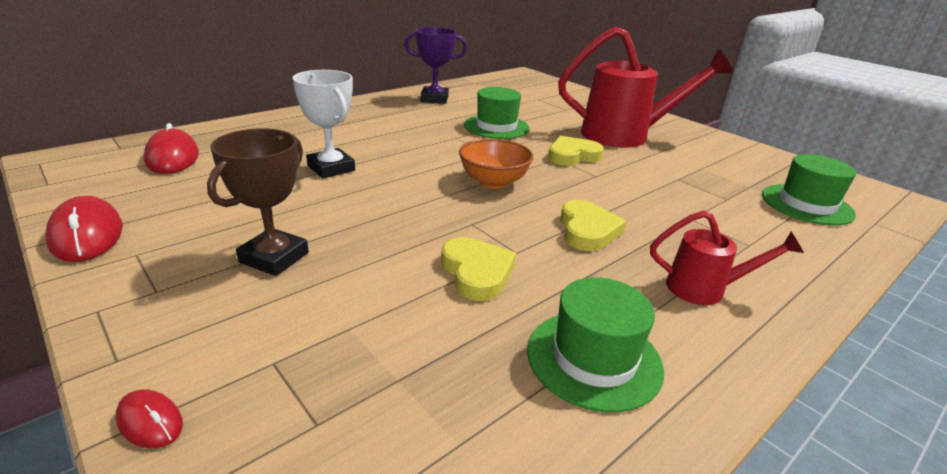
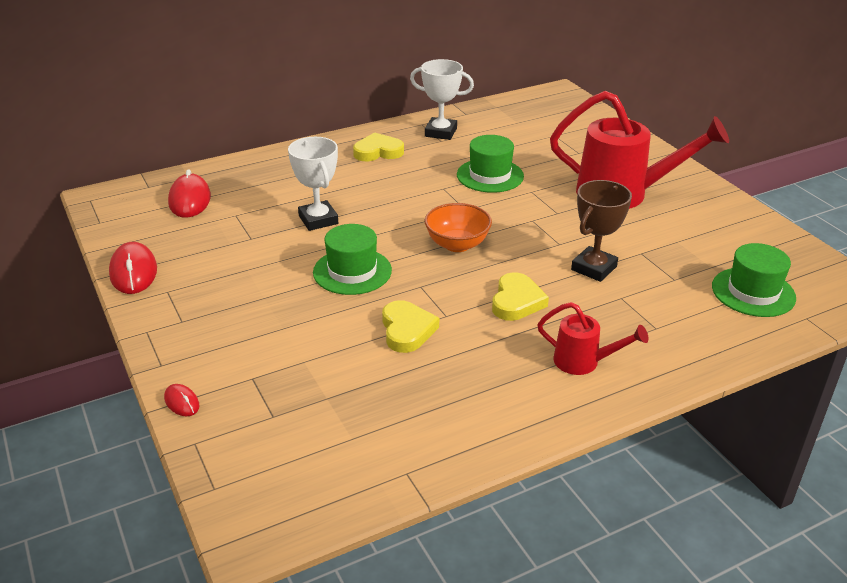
camera: 15 degrees right, 5 degrees up
brown trophy [207,128,309,276] -> brown trophy moved to [571,180,632,282]
purple trophy [404,27,467,104] -> white trophy [410,59,474,140]
green hat [527,277,664,413] -> green hat moved to [313,224,392,295]
yellow heart [548,136,604,166] -> yellow heart moved to [353,132,404,161]

